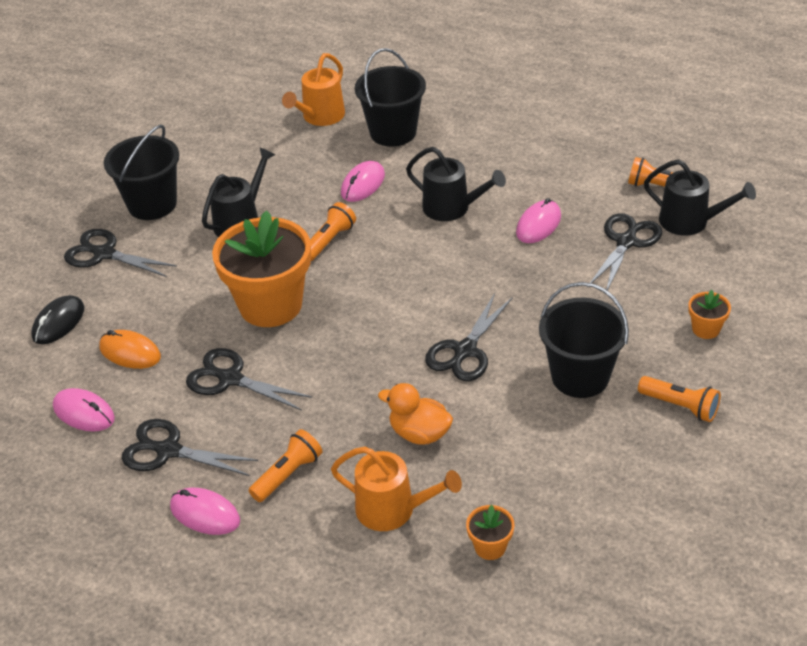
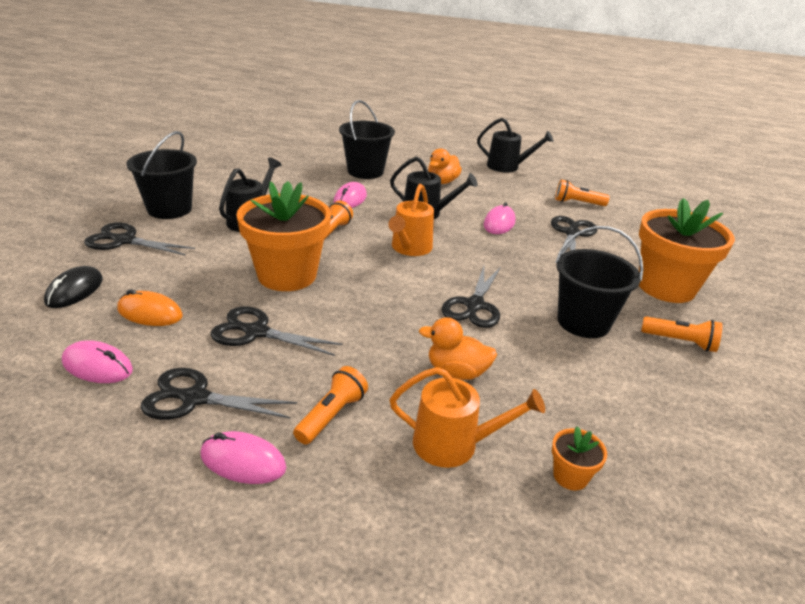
camera: 15 degrees left, 10 degrees down
orange watering can [282,53,345,126] -> orange watering can moved to [388,184,434,256]
black watering can [644,159,756,236] -> black watering can moved to [477,118,553,173]
orange flower pot [688,290,731,339] -> orange flower pot [639,198,735,303], size x2.41
none -> orange duck [428,148,462,184]

